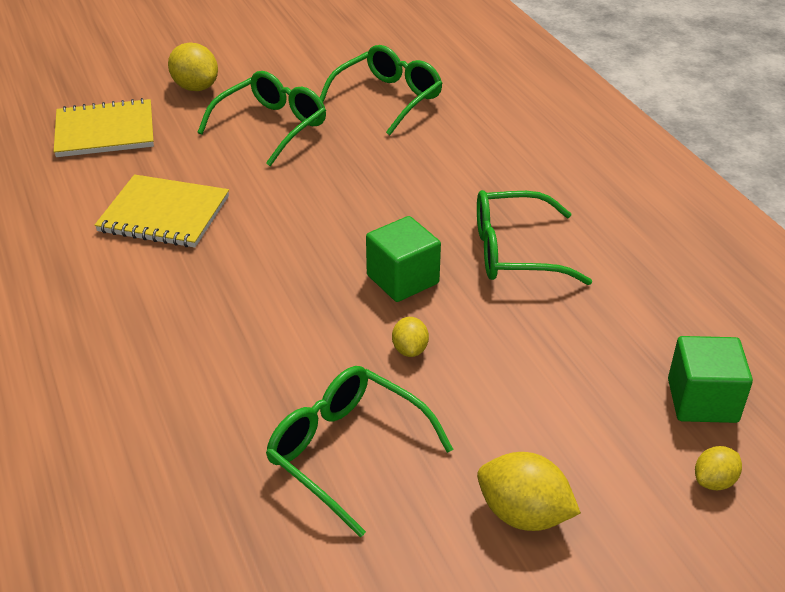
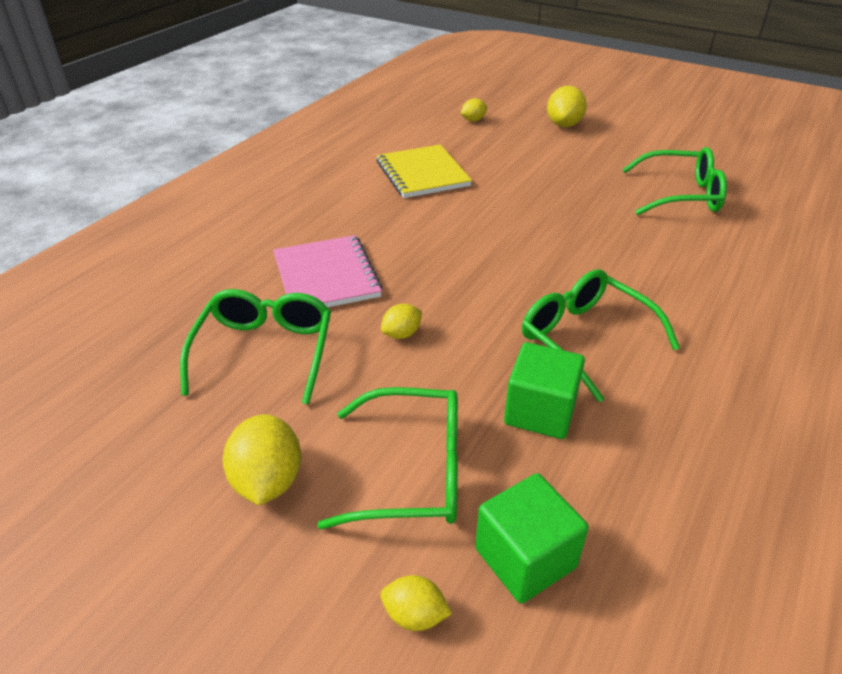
camera: 55 degrees right, 0 degrees up
yellow notebook [54,98,154,157] -> yellow lemon [460,98,487,121]
green glasses [198,71,326,166] -> green glasses moved to [317,387,458,529]
green cube [366,216,441,302] -> green cube moved to [504,342,585,439]
none -> pink notebook [273,235,383,307]

